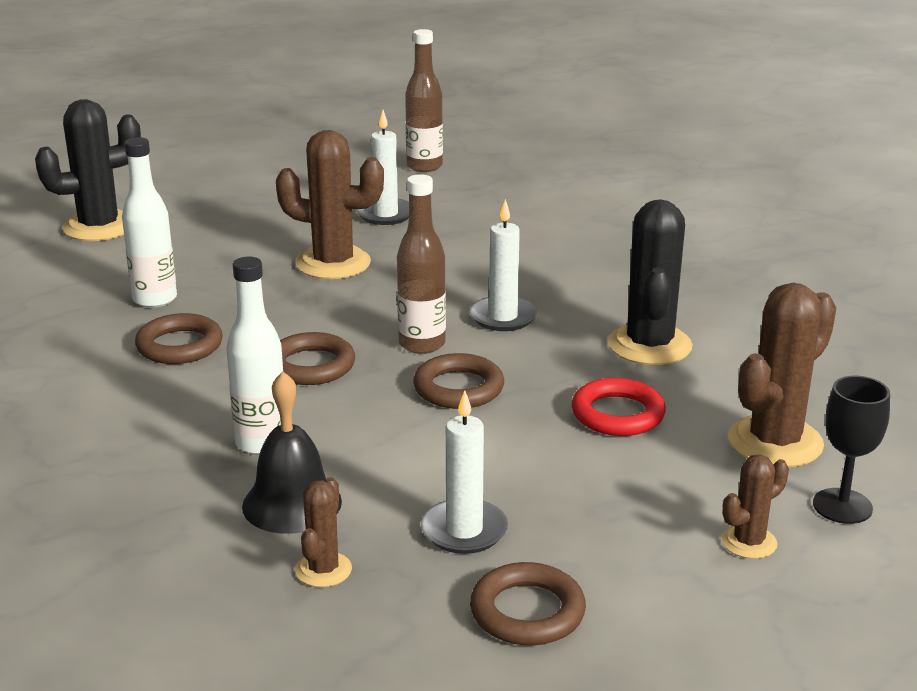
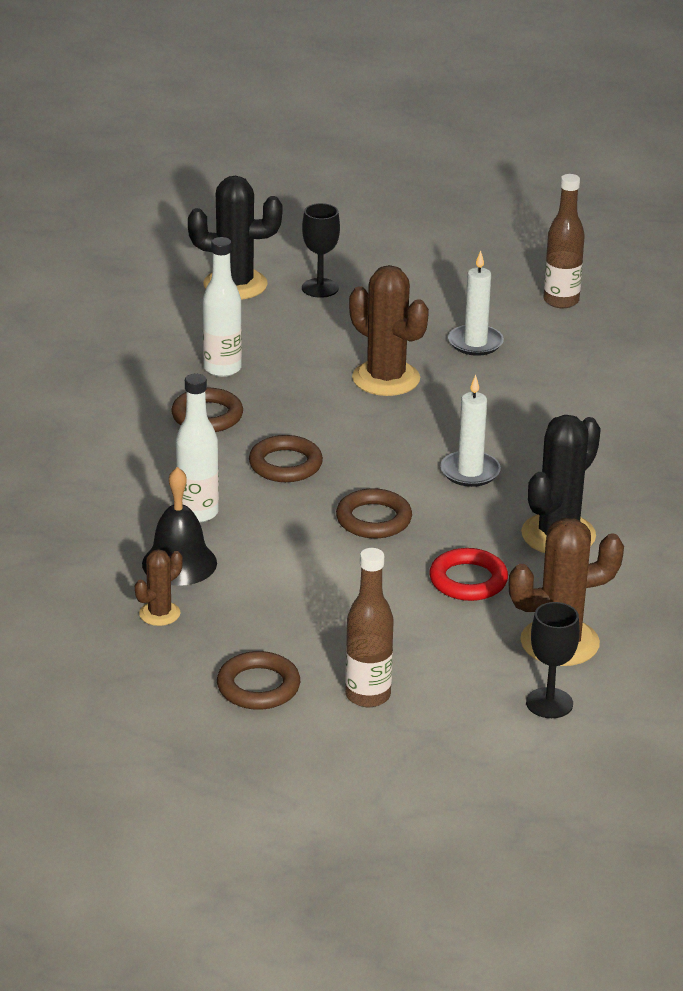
camera: 30 degrees right, 5 degrees up
brown bottle [397,174,446,354] -> brown bottle moved to [345,548,394,707]
white candle [421,390,508,554] -> none
brown cactus [721,454,789,559] -> none
none -> black goblet [302,203,340,298]

